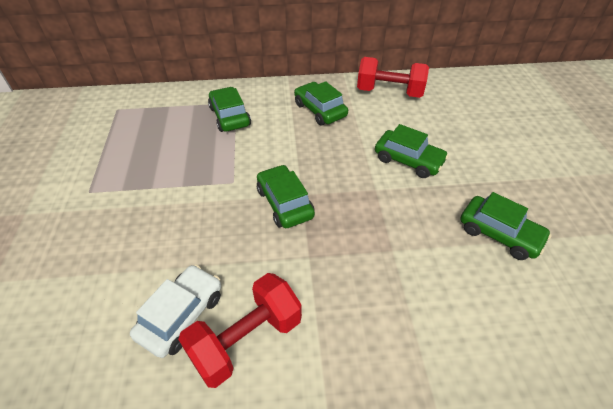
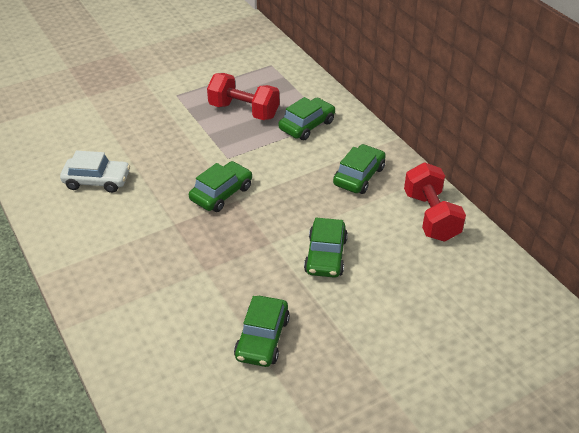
camera: 65 degrees right, 5 degrees down
red dumbbell [178,273,302,388] -> red dumbbell moved to [207,73,279,120]

